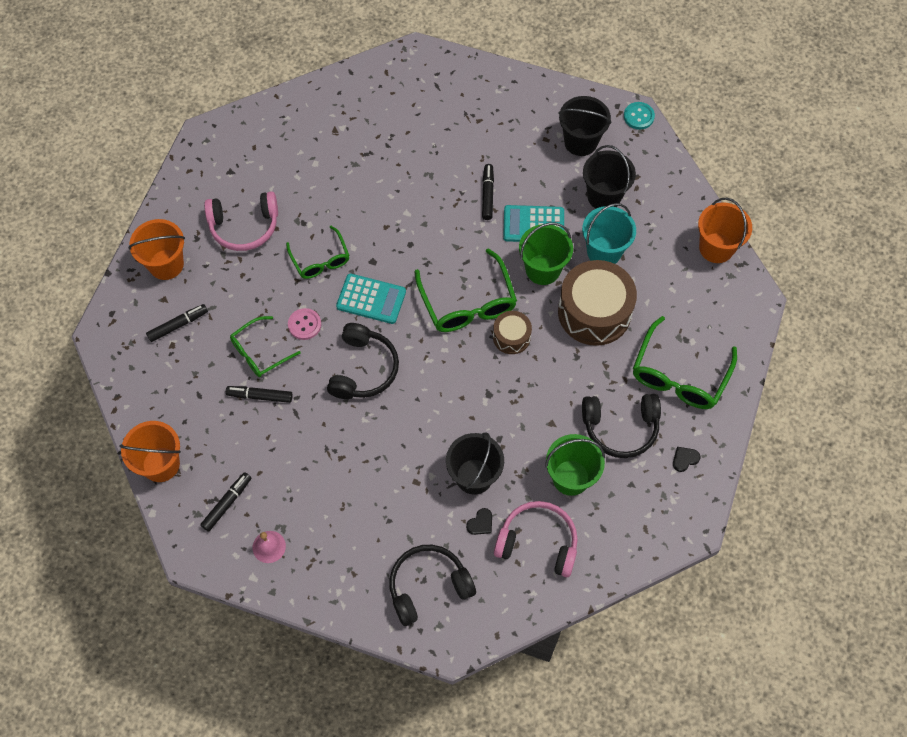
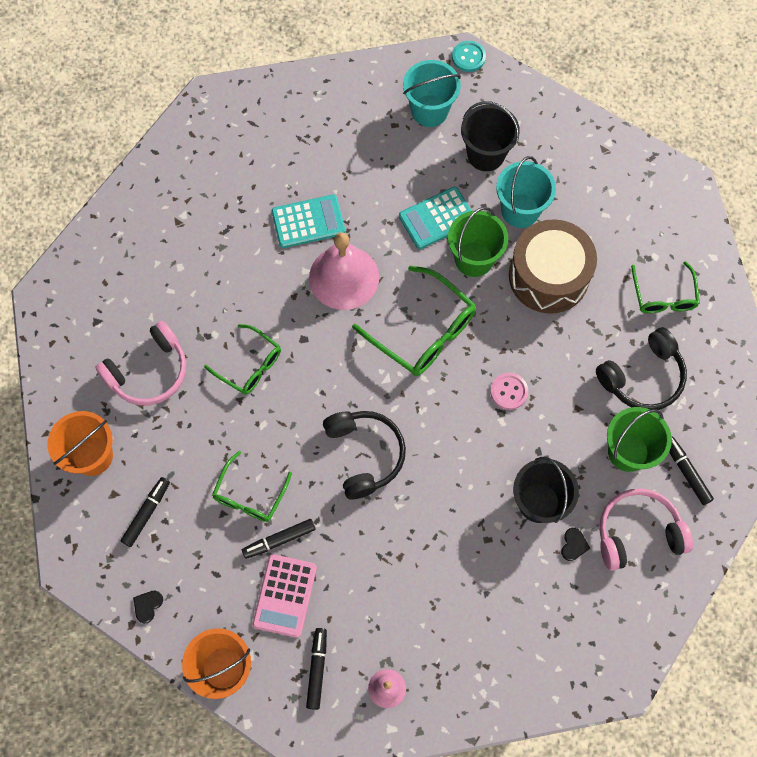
camera: 30 degrees left, 5 degrees up
pink button [288,308,321,340] -> pink button moved to [490,373,528,410]
turquoise calculator [336,274,406,324] -> turquoise calculator moved to [272,195,345,248]
black headphones [389,545,476,626] -> none
black marker [482,164,494,220] -> black marker moved to [669,437,714,505]
brown drum [493,311,532,354] -> none
black bucket [558,96,611,156] -> turquoise bucket [403,60,461,127]
green glasses [633,316,737,409] -> green glasses [631,261,700,313], size x0.63
black heart [673,447,700,472] -> black heart moved to [133,591,163,623]
orange bucket [698,198,752,263] -> none
none -> pink calculator [252,554,317,638]
none -> pink bell [309,232,379,310]

